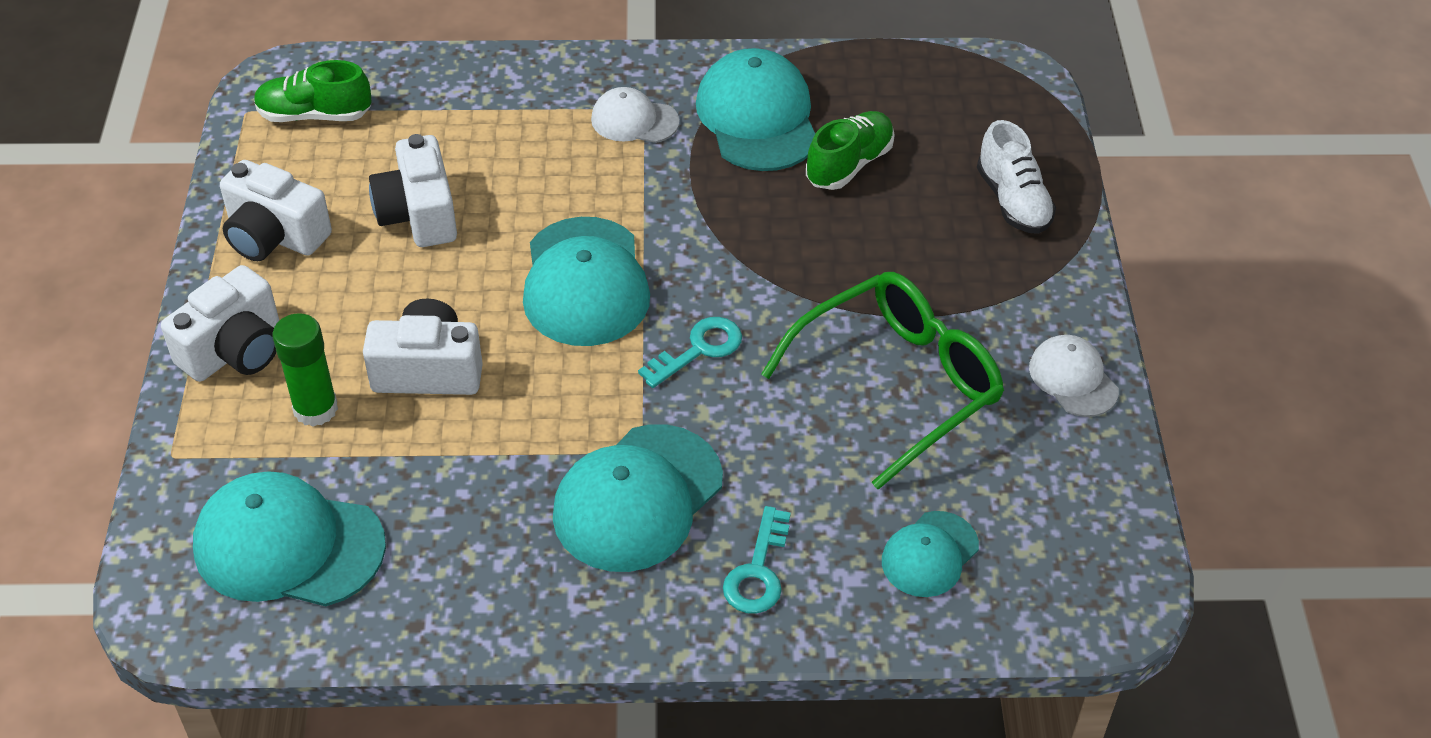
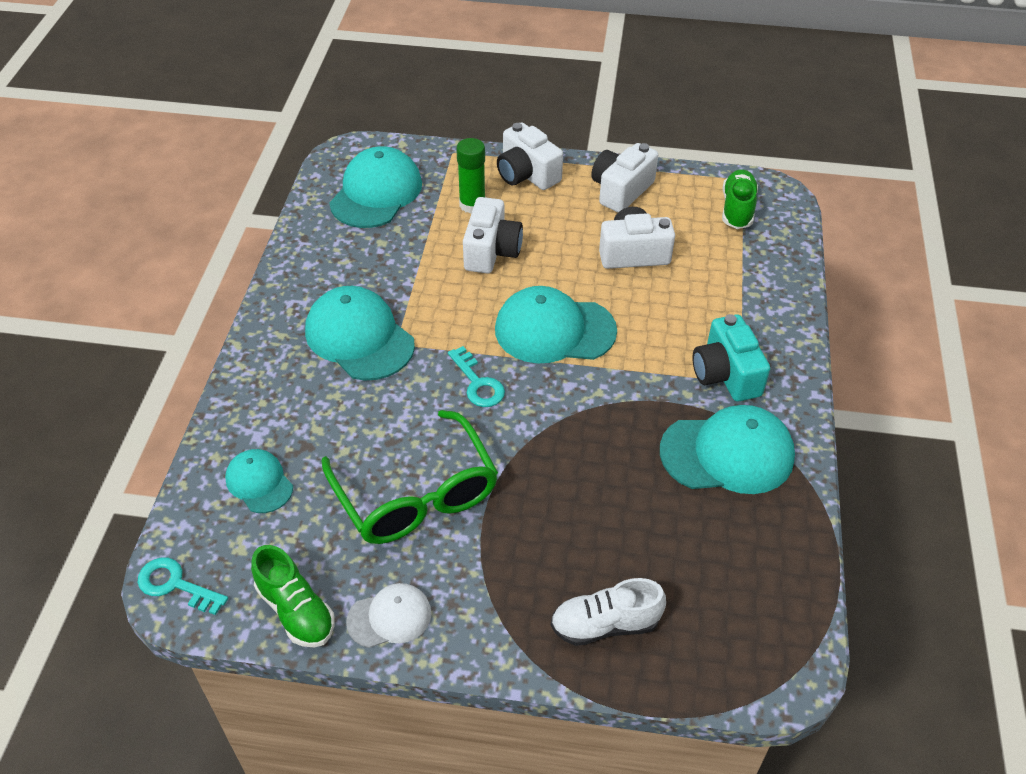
camera: 100 degrees right, 0 degrees up
white cap [591,87,679,143] -> turquoise camera [693,314,770,402]
turquoise key [723,506,791,614] -> turquoise key moved to [138,557,228,615]
green shoe [806,111,895,190] -> green shoe moved to [251,545,334,648]

